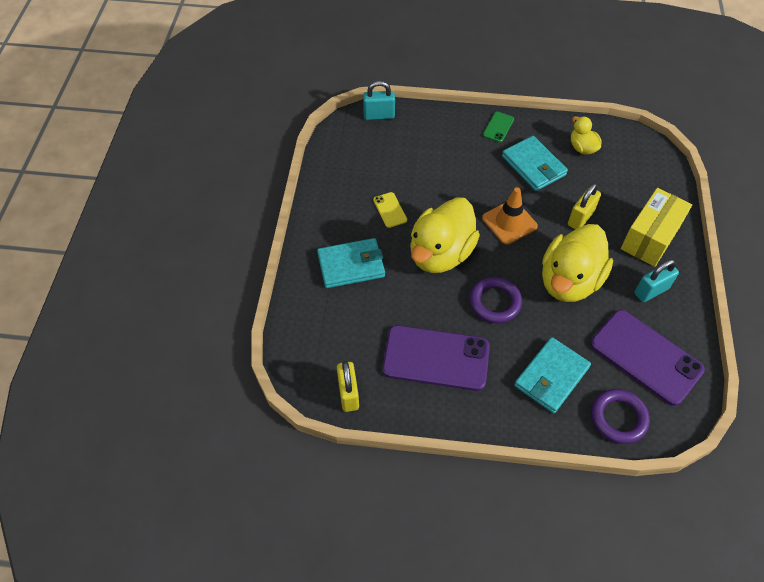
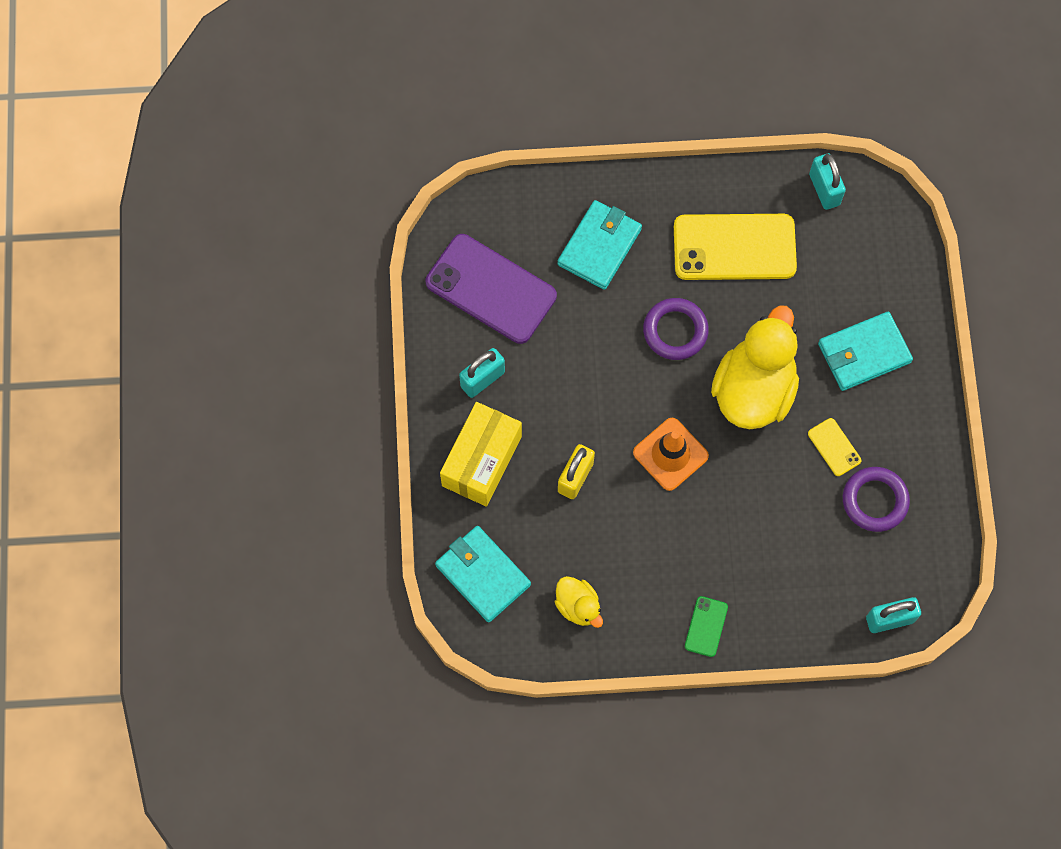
camera: 170 degrees right, 15 degrees up
yellow padlock [337,361,359,412] -> turquoise padlock [809,153,846,210]
purple phone [382,325,490,391] -> yellow phone [674,214,797,280]
turquoise wallet [502,136,568,191] -> turquoise wallet moved to [435,526,531,622]
yellow duck [542,224,613,302] -> none
purple ring [591,389,650,444] -> purple ring moved to [843,467,910,532]

